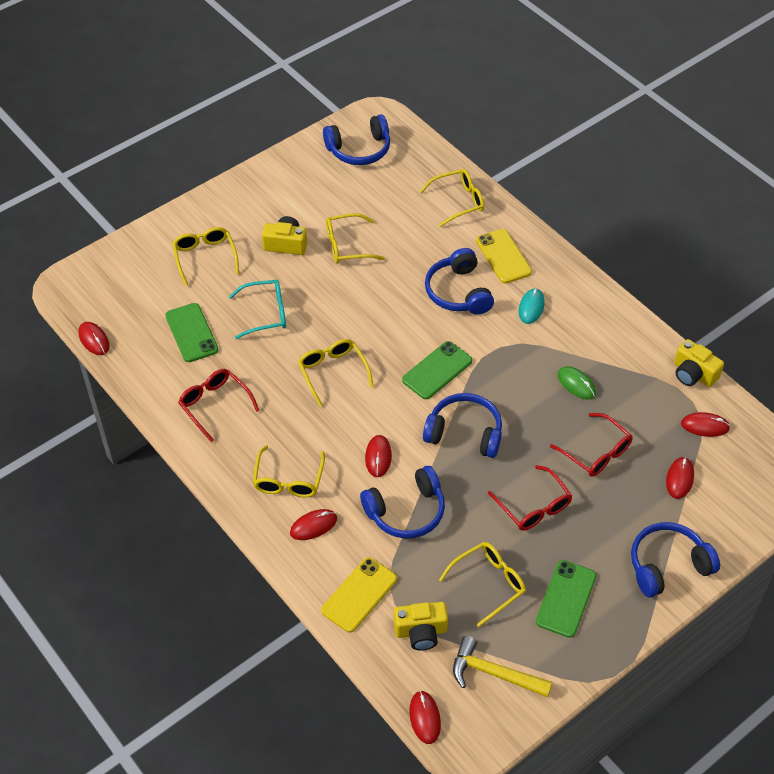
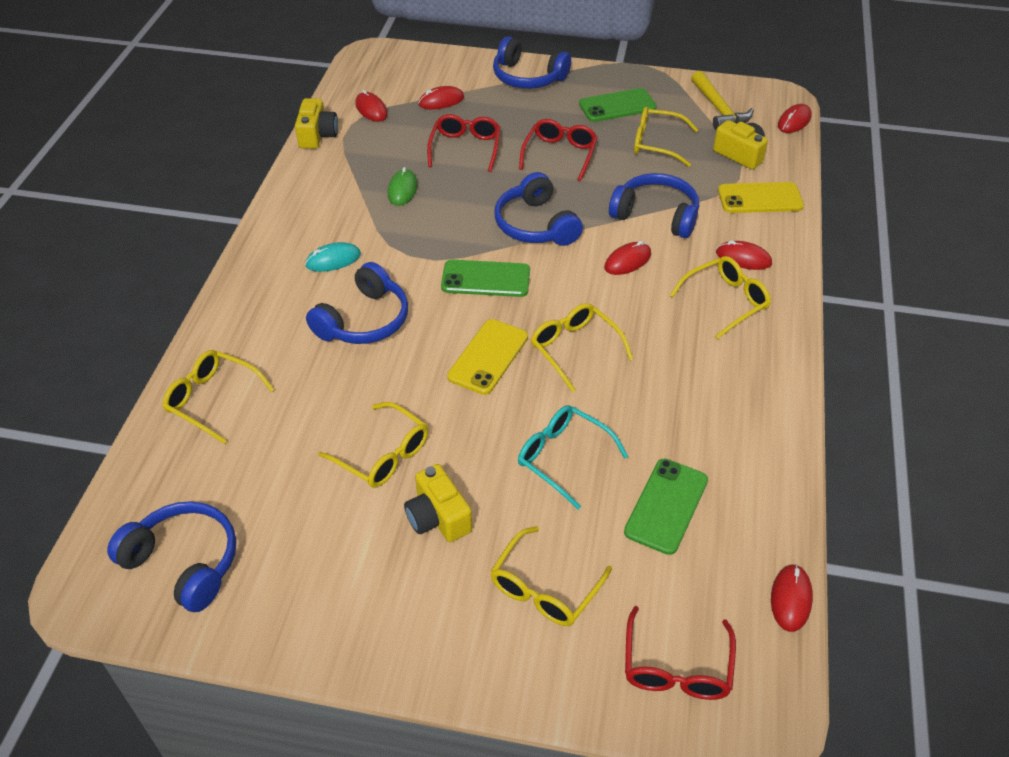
camera: 130 degrees left, 5 degrees down
red glasses [178,369,260,442] -> red glasses moved to [625,606,736,700]
yellow glasses [298,339,374,407] -> yellow glasses turned 120 degrees clockwise [531,303,633,392]
yellow phone [476,229,532,283] -> yellow phone moved to [447,319,528,395]

